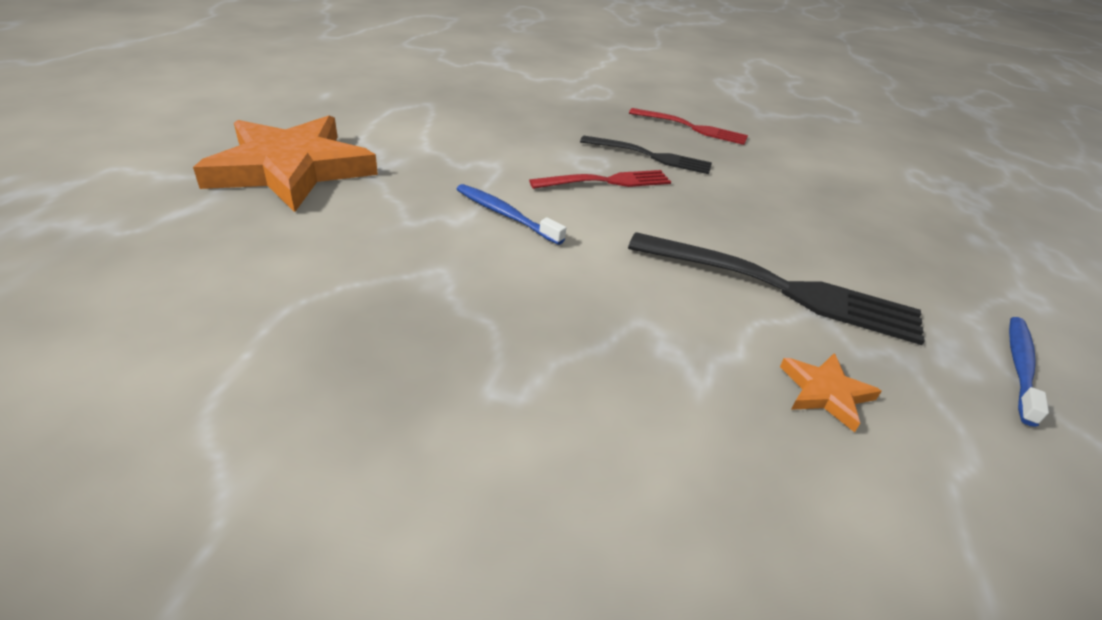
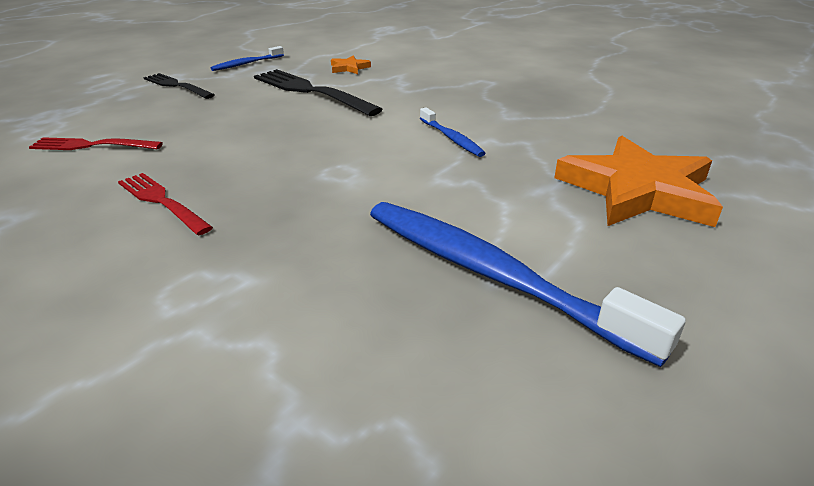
camera: 155 degrees left, 5 degrees down
red fork [529,170,671,189] -> red fork moved to [29,137,163,150]
black fork [580,135,712,174] -> black fork moved to [143,73,215,99]
none -> blue toothbrush [370,202,686,367]

